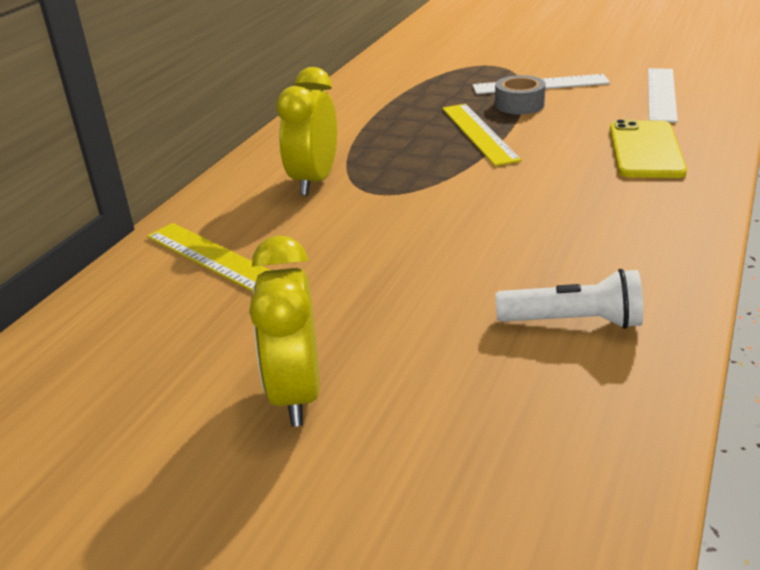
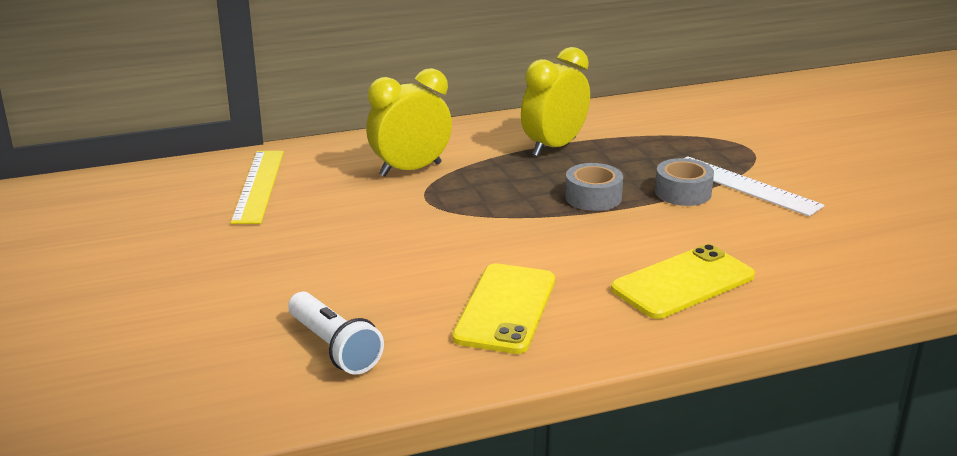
camera: 45 degrees right, 5 degrees down
yellow clock [249,235,320,427] -> yellow clock moved to [521,47,590,156]
yellow ruler [442,104,522,166] -> grey tape [565,163,623,211]
white ruler [648,68,678,123] -> none
none -> yellow phone [452,263,555,354]

